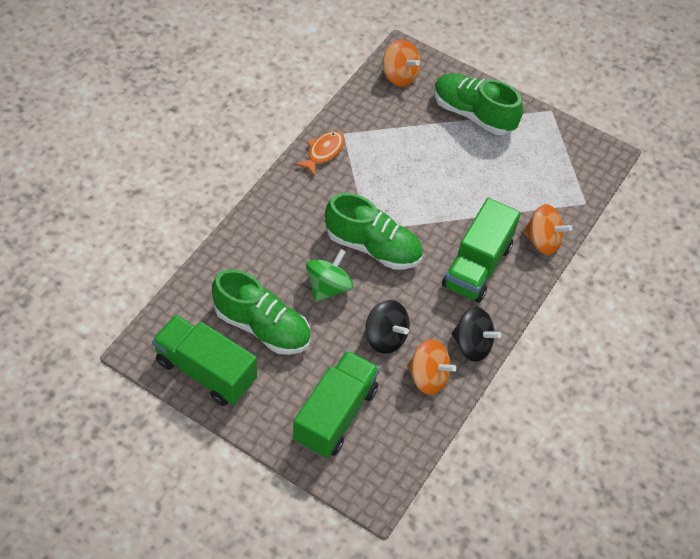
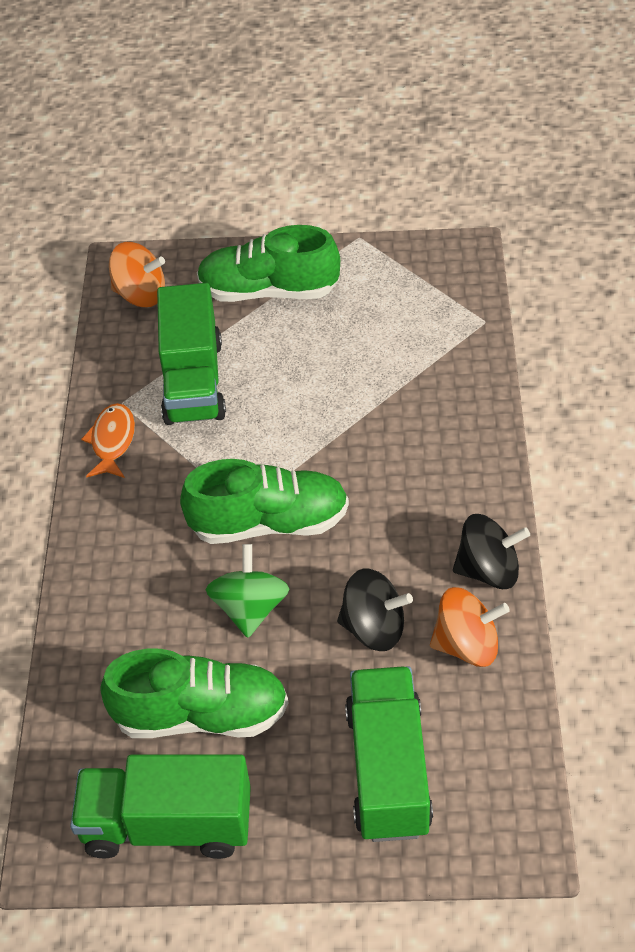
camera: 25 degrees left, 5 degrees down
green truck [442,198,521,303] -> green truck moved to [157,283,226,425]
orange spinning top [523,204,572,255] -> none

